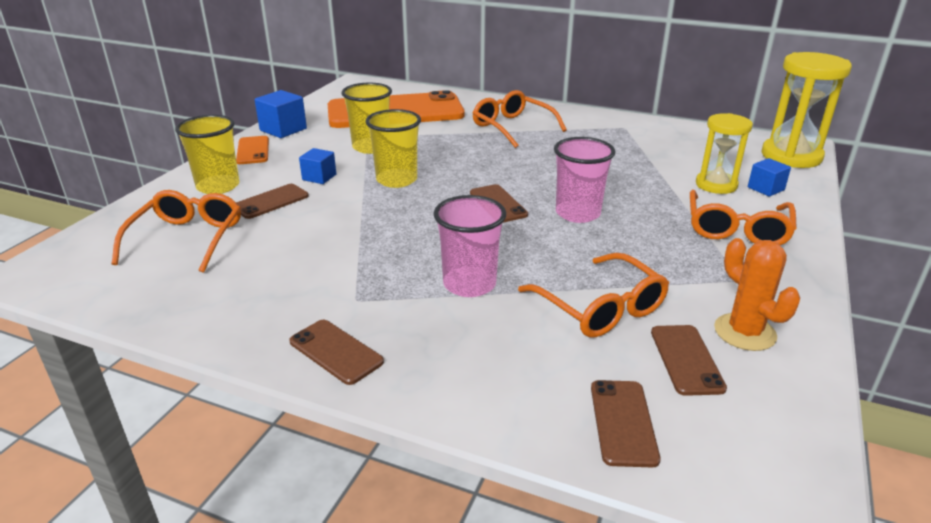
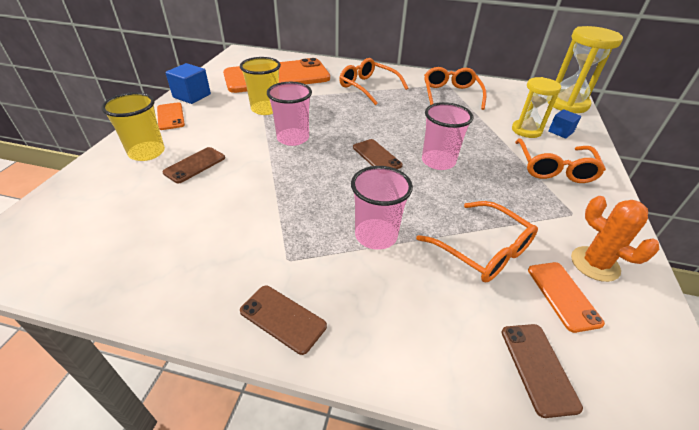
camera: 10 degrees left, 10 degrees up
orange glasses [112,190,241,273] -> orange glasses moved to [424,67,487,110]
blue cube [299,148,336,184] -> none
yellow cup [365,109,421,188] -> pink cup [267,82,312,146]
brown phone [651,325,727,396] -> orange phone [528,262,605,333]

